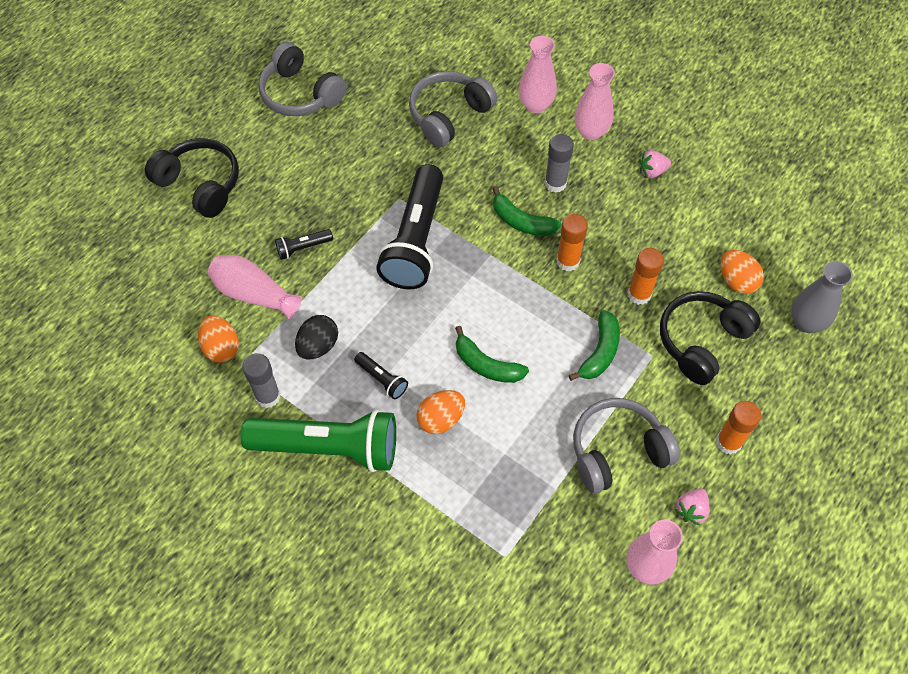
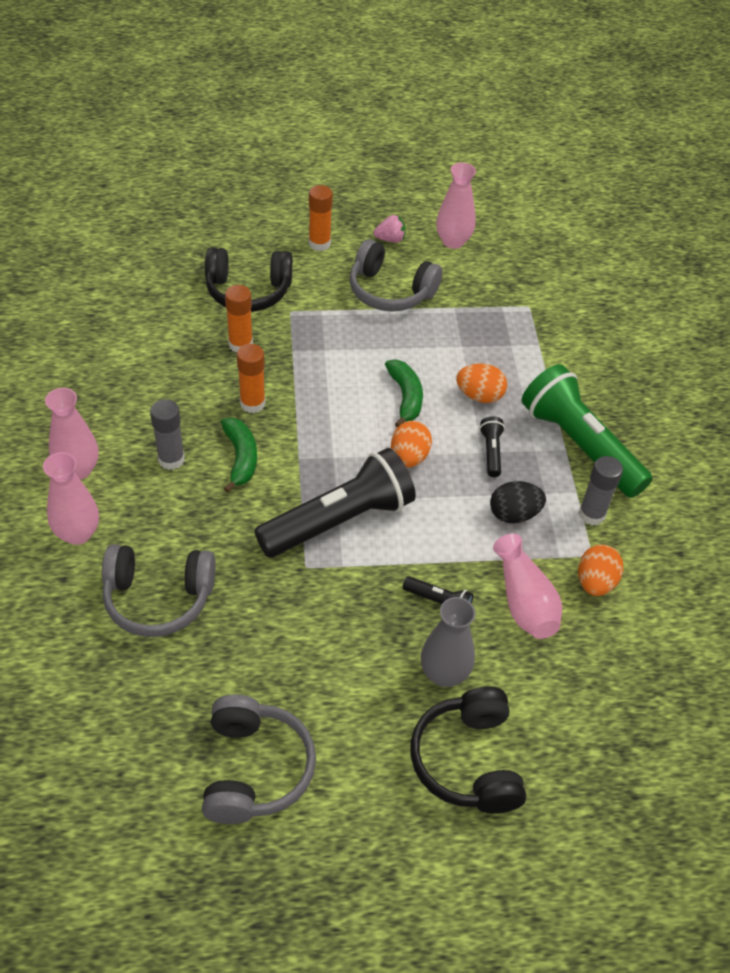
camera: 135 degrees left, 10 degrees down
green banana [569,310,620,381] -> none
pink strawberry [639,150,671,178] -> none
orange egg [720,250,764,294] -> orange egg moved to [391,421,432,467]
grey vase [791,261,853,333] -> grey vase moved to [421,597,476,687]

